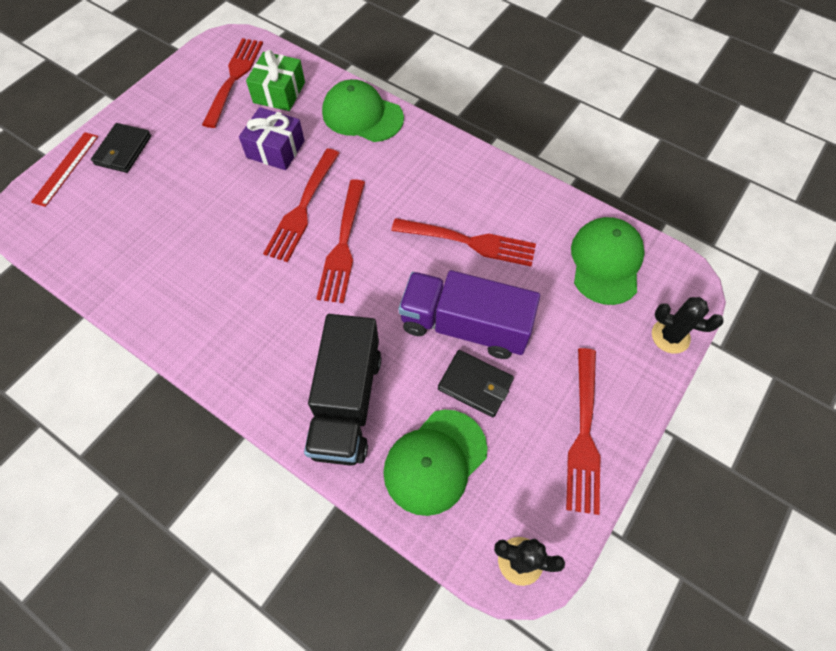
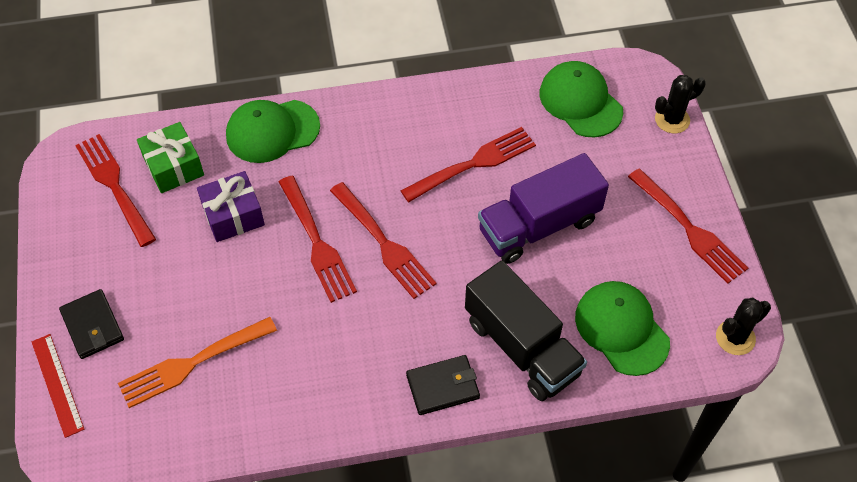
camera: 45 degrees left, 5 degrees down
green cap [383,410,487,516] -> green cap turned 150 degrees clockwise [575,281,670,376]
black wallet [438,350,514,418] -> black wallet moved to [406,355,480,415]
none -> orange fork [118,317,277,408]

